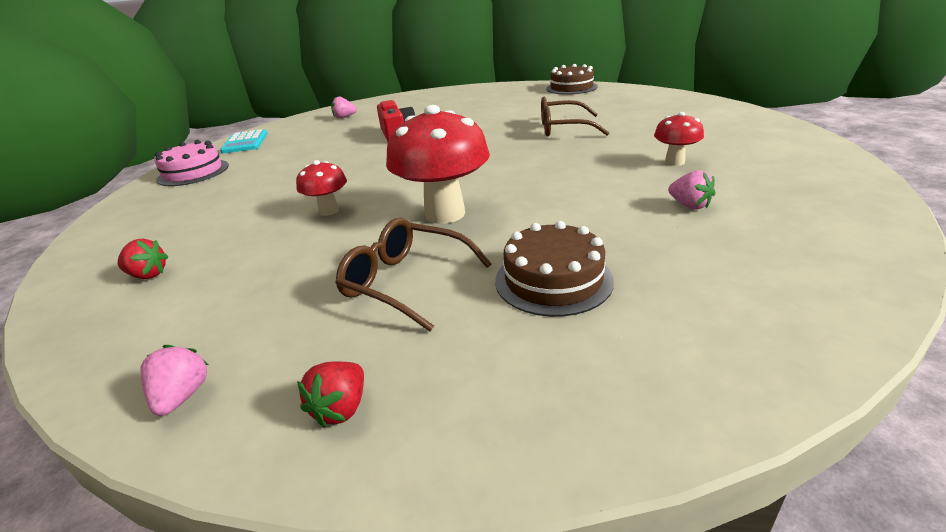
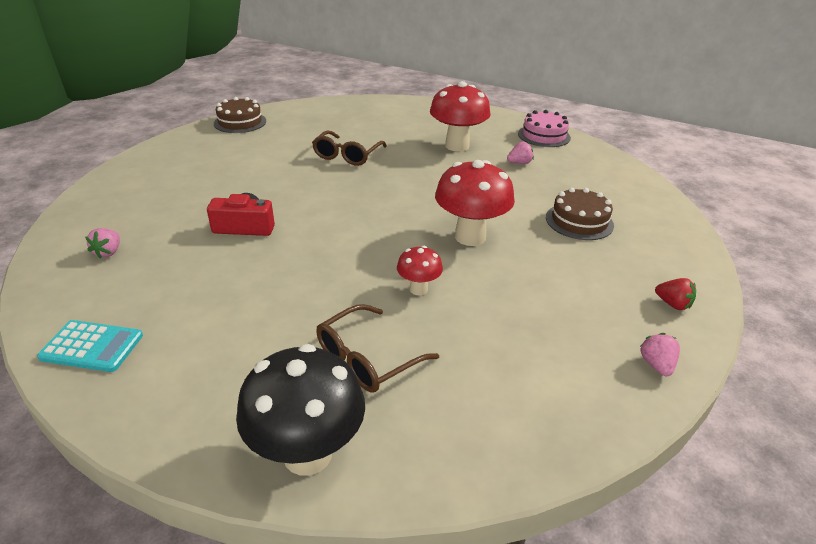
camera: 75 degrees left, 5 degrees up
red strawberry [118,239,168,279] -> none
pink strawberry [140,345,208,416] -> pink strawberry turned 75 degrees clockwise [640,333,680,376]
pink cake [154,140,229,186] -> pink cake moved to [518,110,571,147]
brown glasses [335,218,492,332] -> brown glasses moved to [316,304,439,392]
red mushroom [654,112,704,166] -> red mushroom [430,81,490,152], size x1.91
none -> black mushroom [236,344,365,476]

